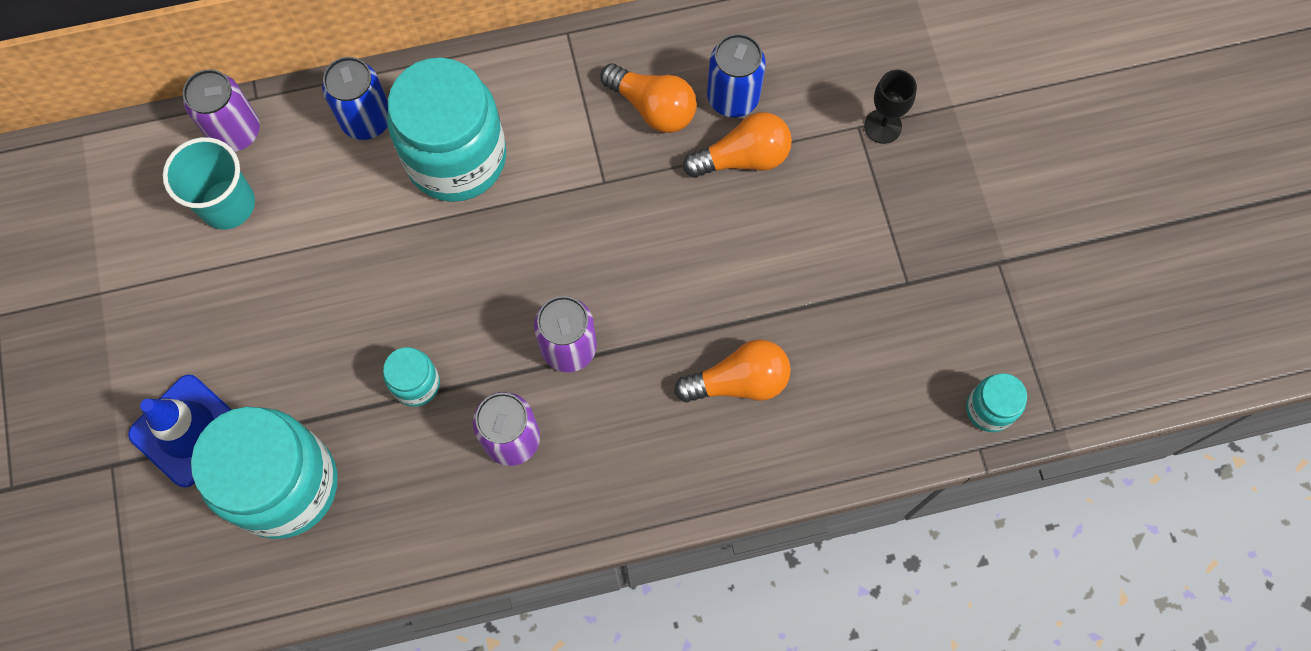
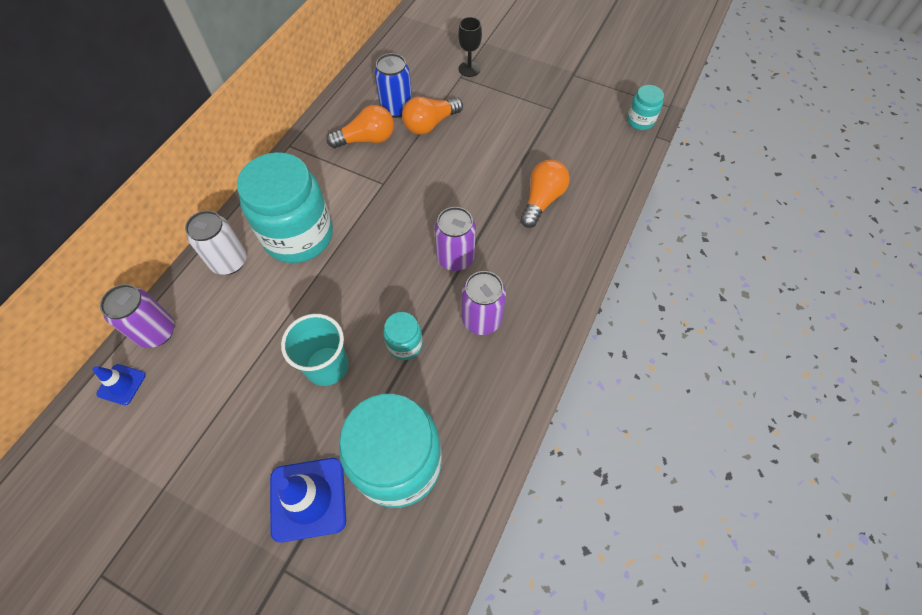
camera: 50 degrees left, 10 degrees down
turquoise cup [163,137,255,229] -> turquoise cup moved to [281,314,349,386]
blue can [322,57,388,140] -> white can [185,210,246,275]
orange light bulb [683,112,792,178] -> orange light bulb turned 150 degrees counterclockwise [402,97,463,135]
none -> blue traffic cone [93,364,146,405]

